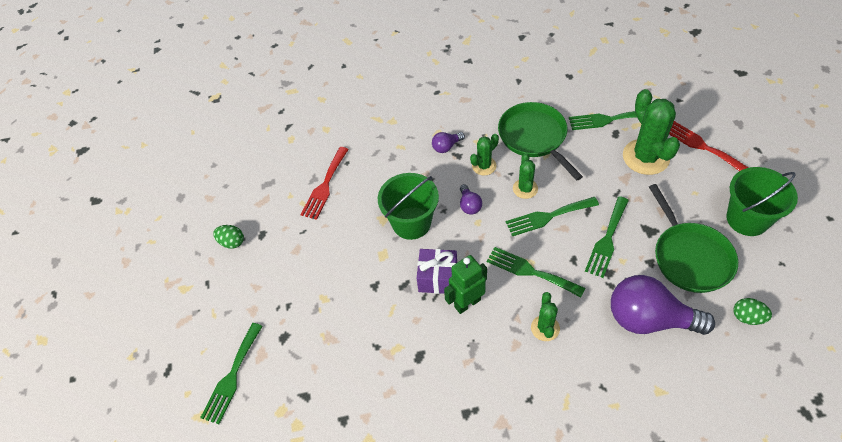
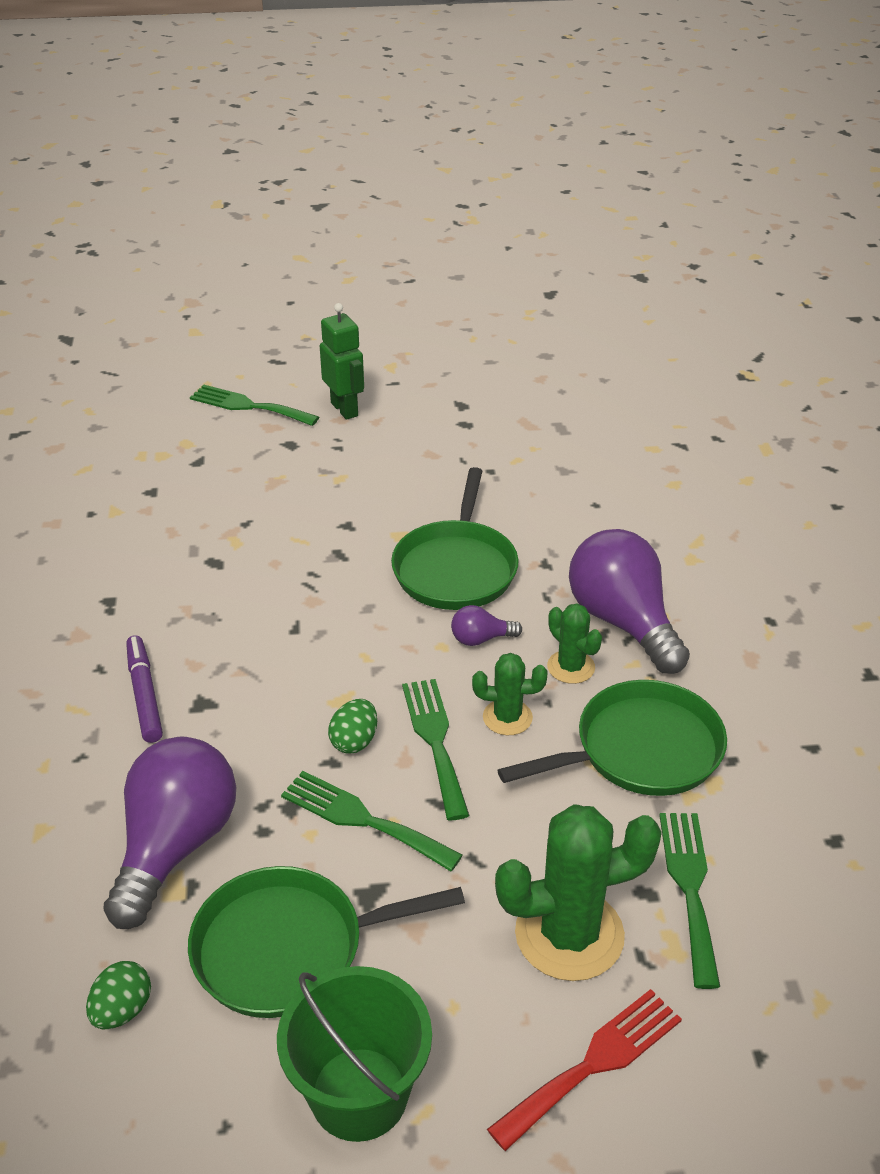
camera: 90 degrees right, 15 degrees down
green egg [213,225,244,249] -> green egg moved to [328,699,377,754]
red fork [300,147,349,220] -> none
green bucket [378,173,439,240] -> green pan [391,467,519,610]
purple gift [417,249,457,294] -> none
purple light bulb [432,132,465,153] -> purple light bulb [569,529,690,674], size x2.29
green robot [444,255,487,314] -> green robot moved to [320,303,364,420]
green fork [487,247,585,297] -> none
green cactus [531,292,560,341] -> none
none -> purple marker [126,635,163,743]

